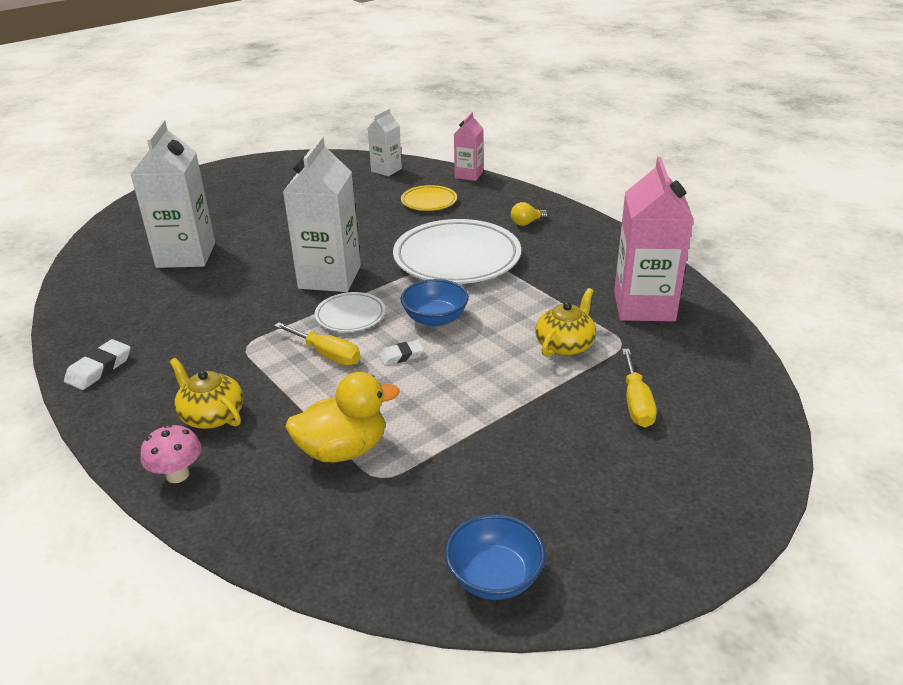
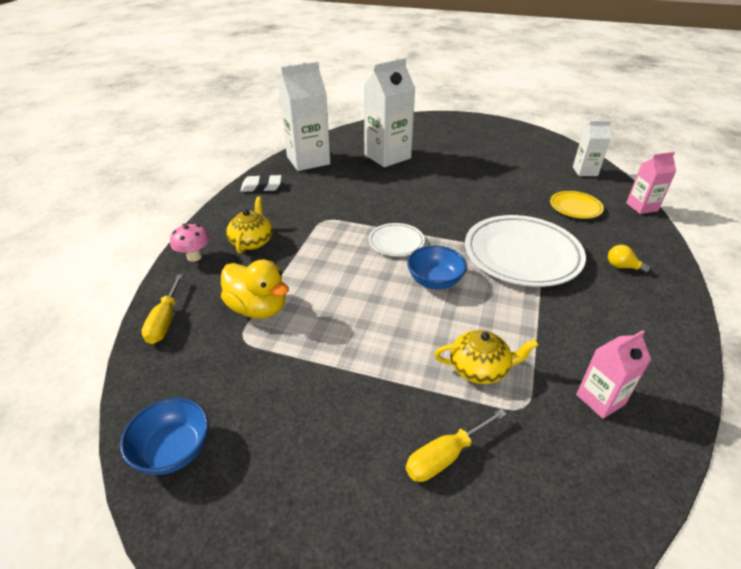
camera: 55 degrees right, 5 degrees up
yellow screwdriver [274,322,361,366] -> yellow screwdriver moved to [141,274,183,344]
white carton [283,136,361,292] -> white carton moved to [279,61,330,171]
white eraser [379,340,424,365] -> none
pink carton [614,157,694,322] -> pink carton [576,330,651,419], size x0.55

